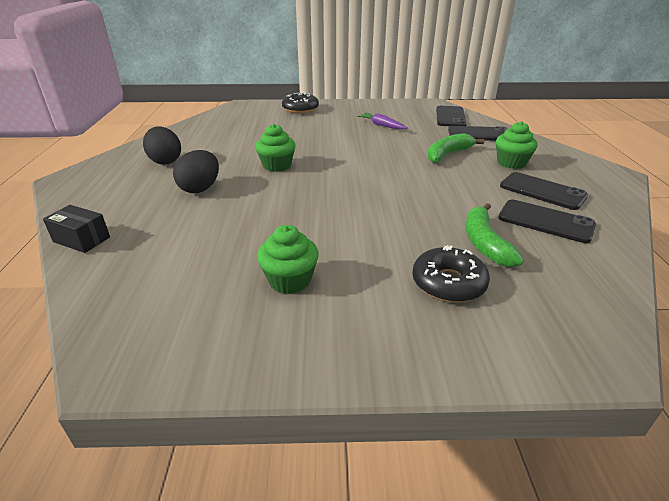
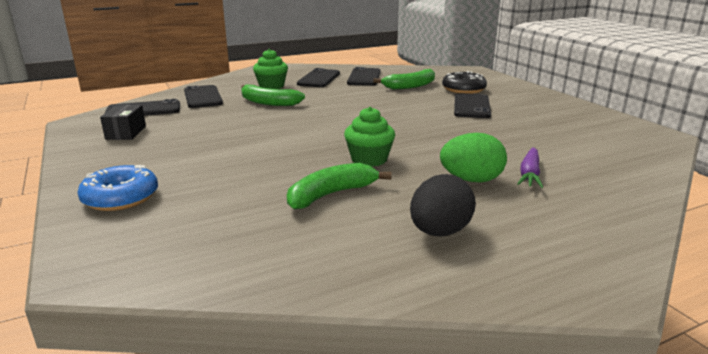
camera: 115 degrees left, 10 degrees down
black box [43,205,110,253] -> black box moved to [100,105,146,140]
black egg [173,150,219,193] -> green egg [440,133,507,183]
green cupcake [257,225,319,294] -> none
black donut [282,93,319,114] -> blue donut [77,165,158,211]
purple carrot [357,113,408,130] -> purple carrot moved to [517,147,543,188]
none -> green banana [287,163,392,209]
none -> black phone [454,93,491,118]

